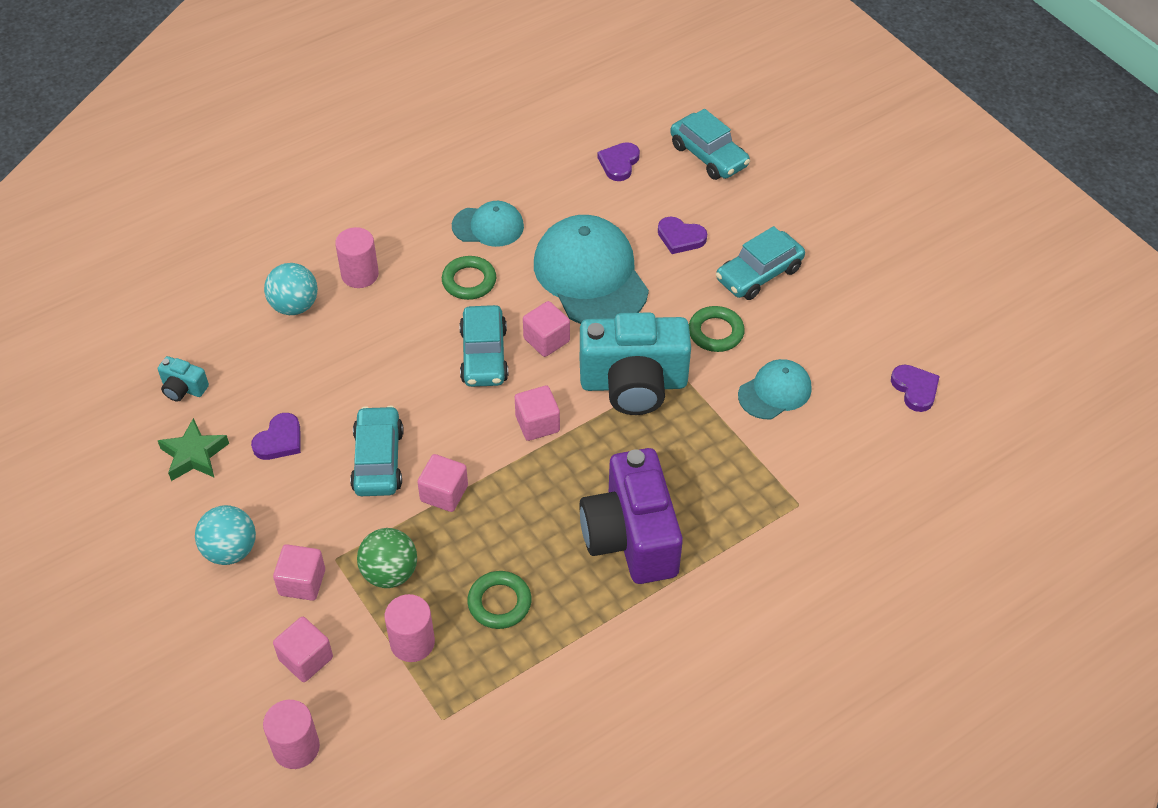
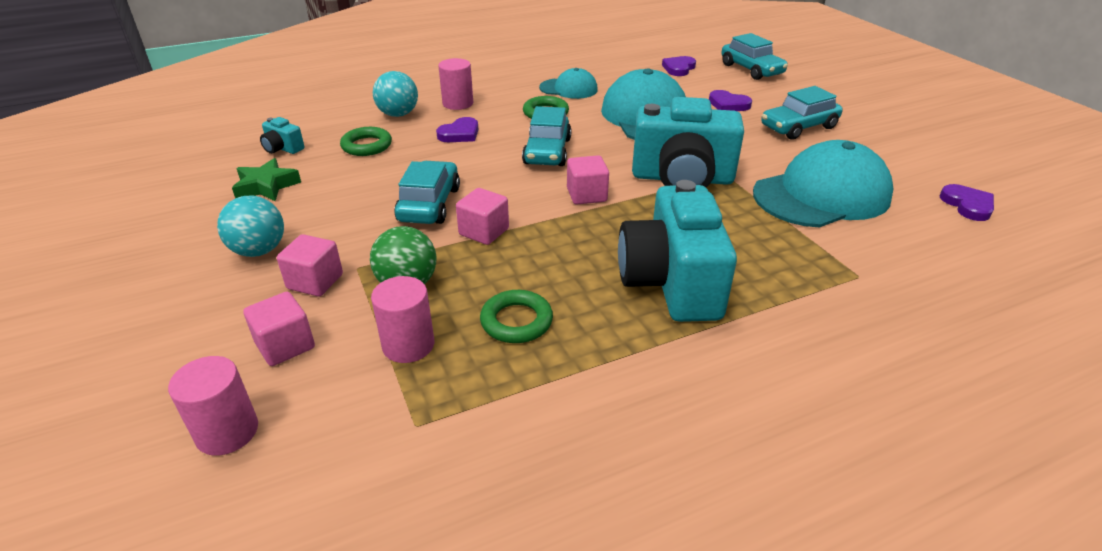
camera: 10 degrees right, 15 degrees down
purple heart [251,413,301,460] -> purple heart moved to [436,117,478,142]
pink cube [523,301,570,357] -> none
purple camera [579,448,683,584] -> turquoise camera [618,180,737,322]
green ring [689,306,745,352] -> green ring moved to [340,127,392,156]
turquoise cap [738,359,812,419] -> turquoise cap [753,140,894,228], size x1.86

